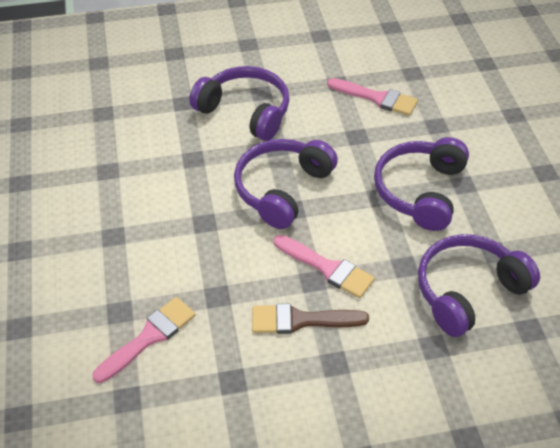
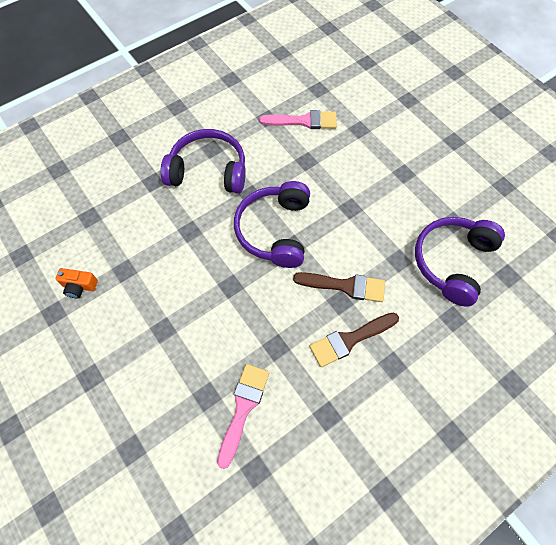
camera: 25 degrees left, 15 degrees up
pink brush [274,235,375,298] -> brown brush [293,272,385,302]
purple headphones [374,137,469,231] -> none
none -> orange camera [56,268,98,298]

